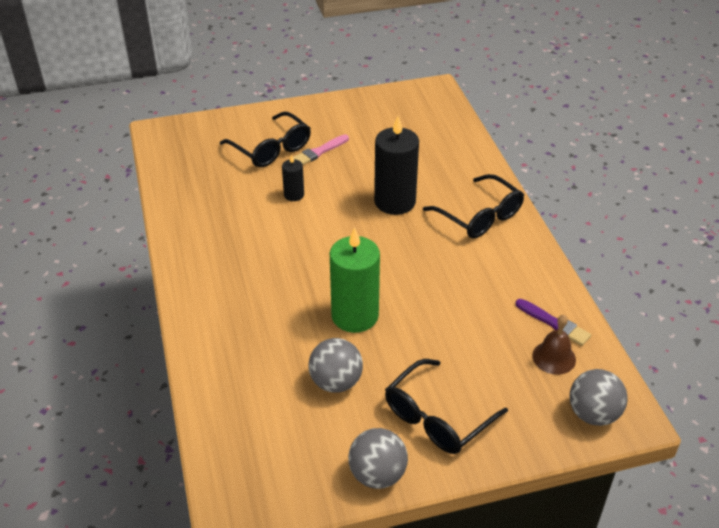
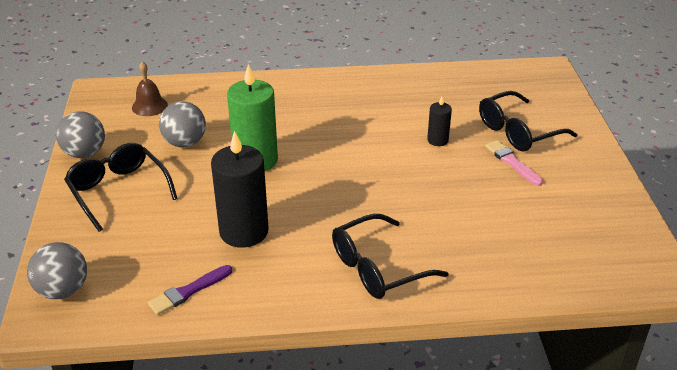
camera: 100 degrees right, 5 degrees down
black candle [374,116,419,215] -> black candle moved to [211,131,269,248]
brown bell [532,315,576,375] -> brown bell moved to [132,61,168,116]

